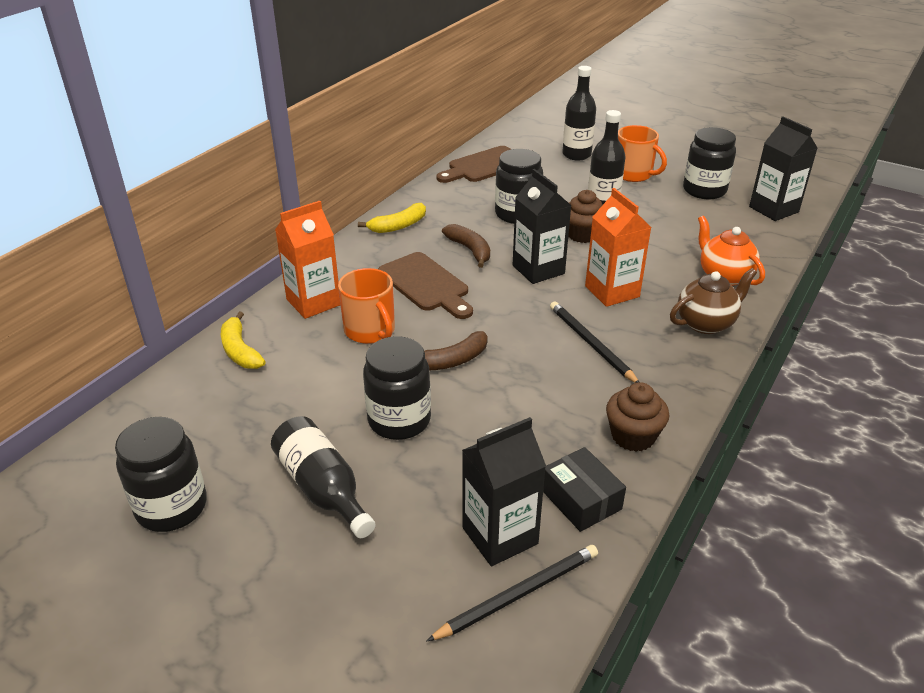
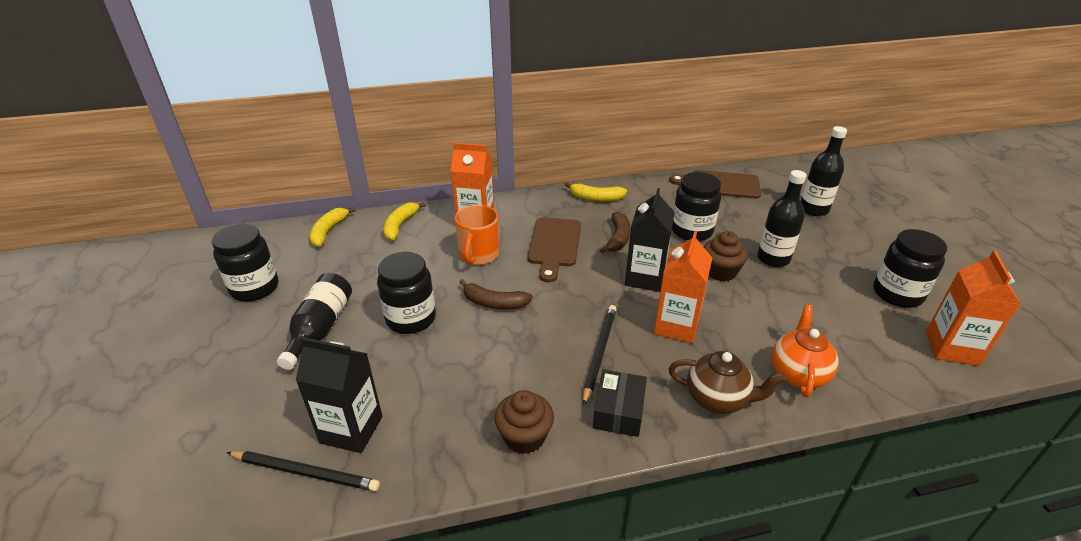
camera: 45 degrees right, 0 degrees up
black box [543,447,626,532] -> black box moved to [593,369,647,437]
orange mug [618,125,667,182] -> none
black carton [749,116,817,221] -> orange carton [926,251,1021,366]
none -> yellow banana [309,207,356,247]

